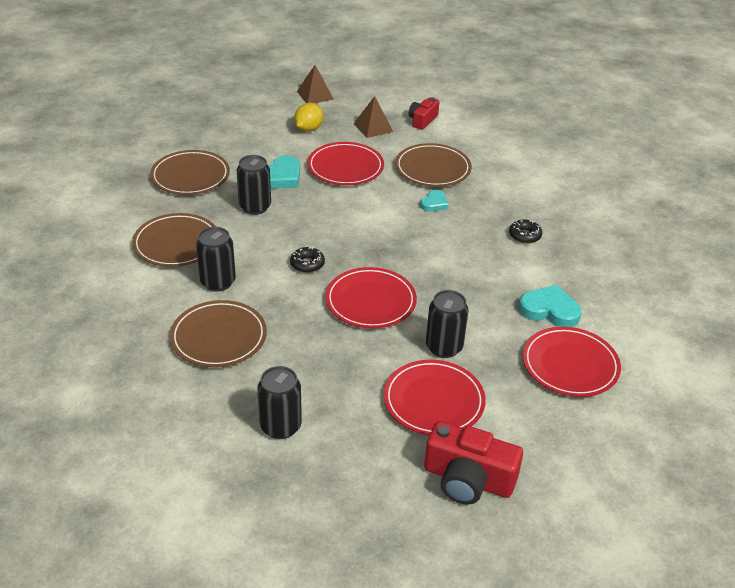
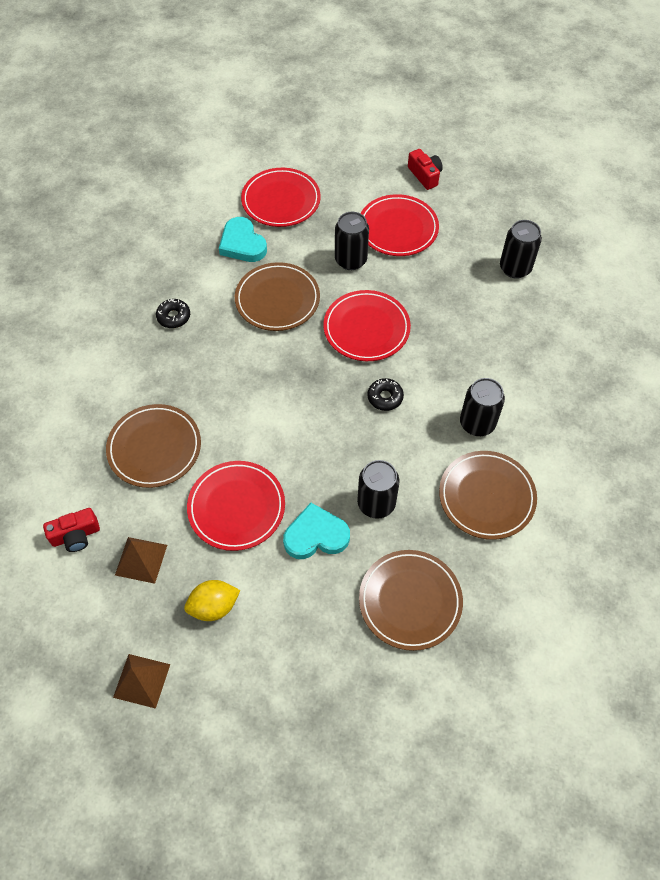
camera: 140 degrees left, 20 degrees up
brown plate [170,300,267,367] -> brown plate moved to [235,262,320,331]
turquoise heart [420,190,448,211] -> none
red camera [424,421,523,505] -> red camera [408,149,443,190], size x0.59

